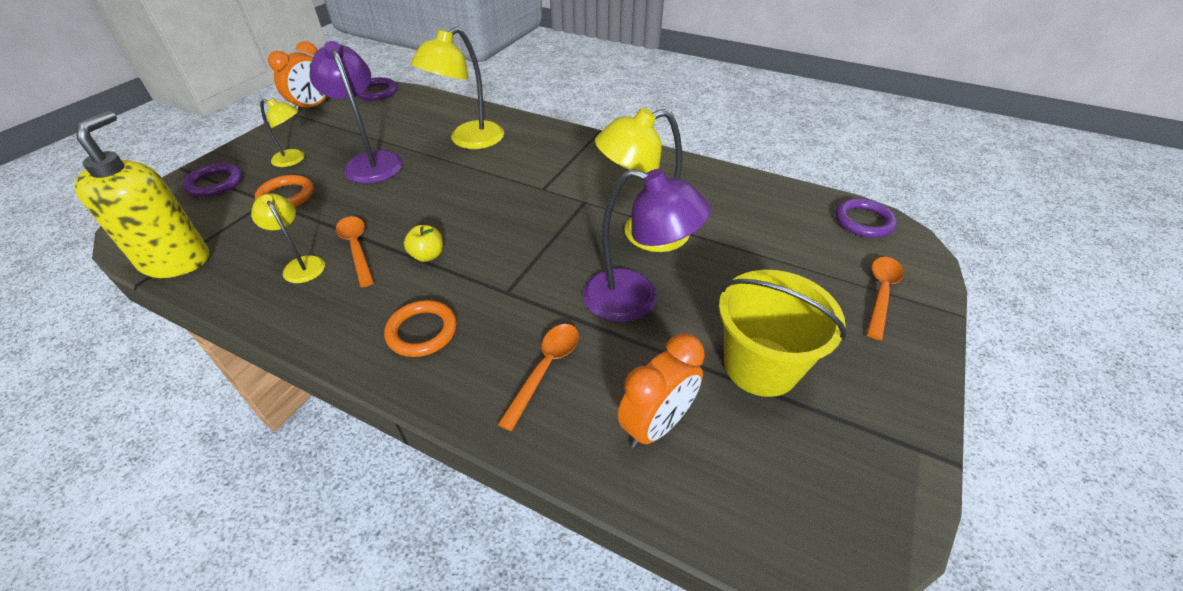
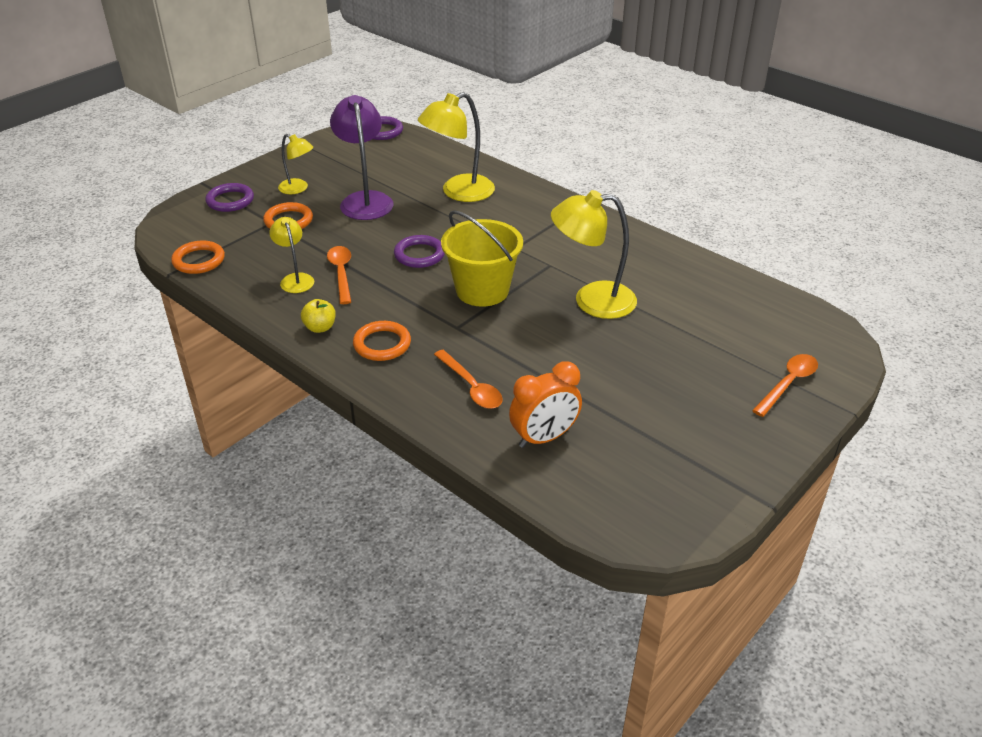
camera: 15 degrees right, 5 degrees down
yellow soap dispenser [75,111,209,278] -> orange ring [171,241,225,274]
orange clock [268,41,330,114] -> none
yellow apple [404,225,443,262] -> yellow apple moved to [301,299,336,333]
orange spoon [497,324,579,431] -> orange spoon turned 105 degrees clockwise [434,350,502,409]
purple lamp [583,169,711,322] -> none
yellow bucket [719,270,847,397] -> yellow bucket moved to [441,210,523,307]
purple ring [835,198,897,238] -> purple ring moved to [394,235,445,268]

